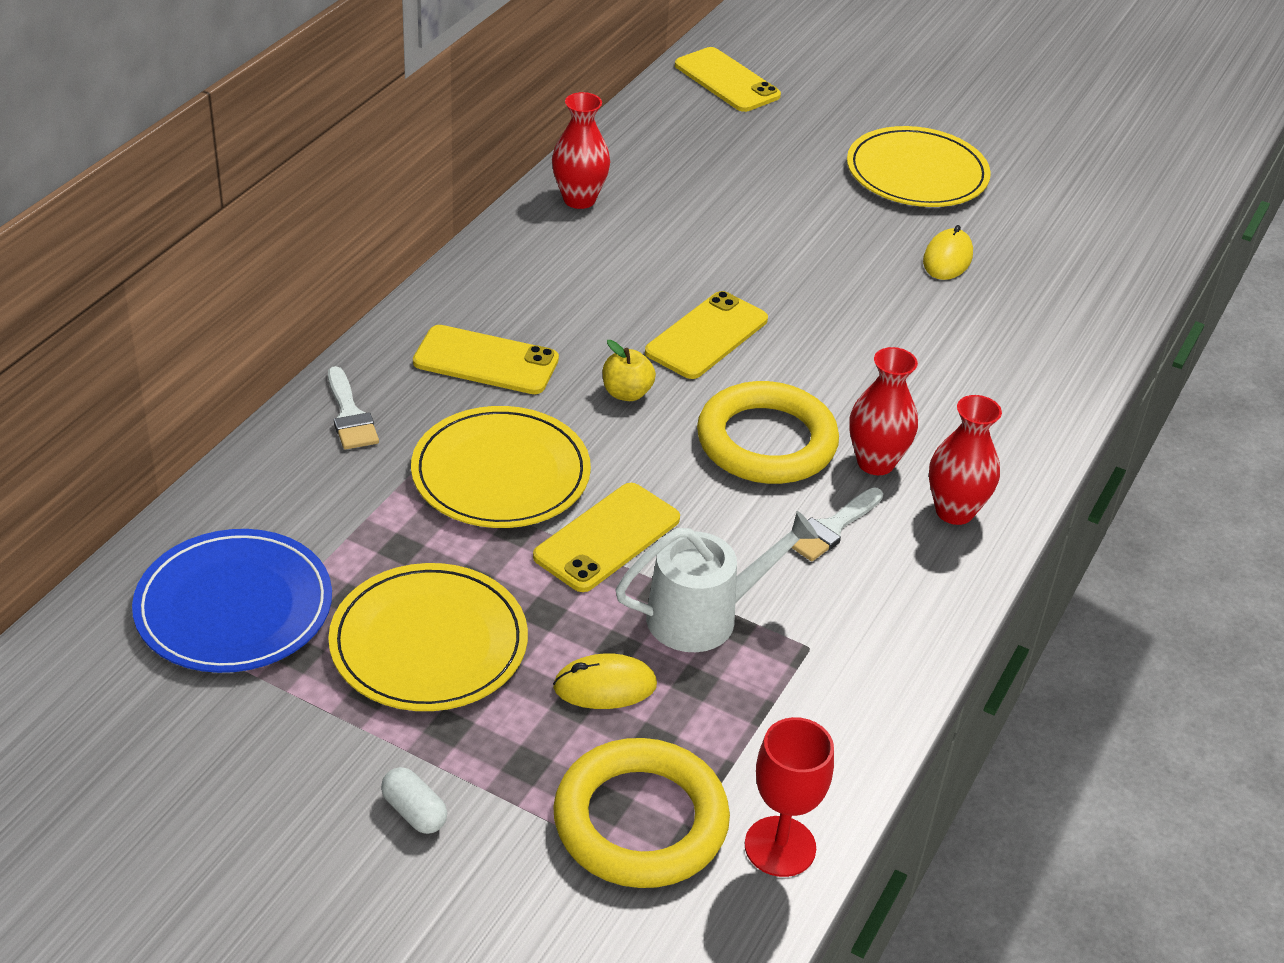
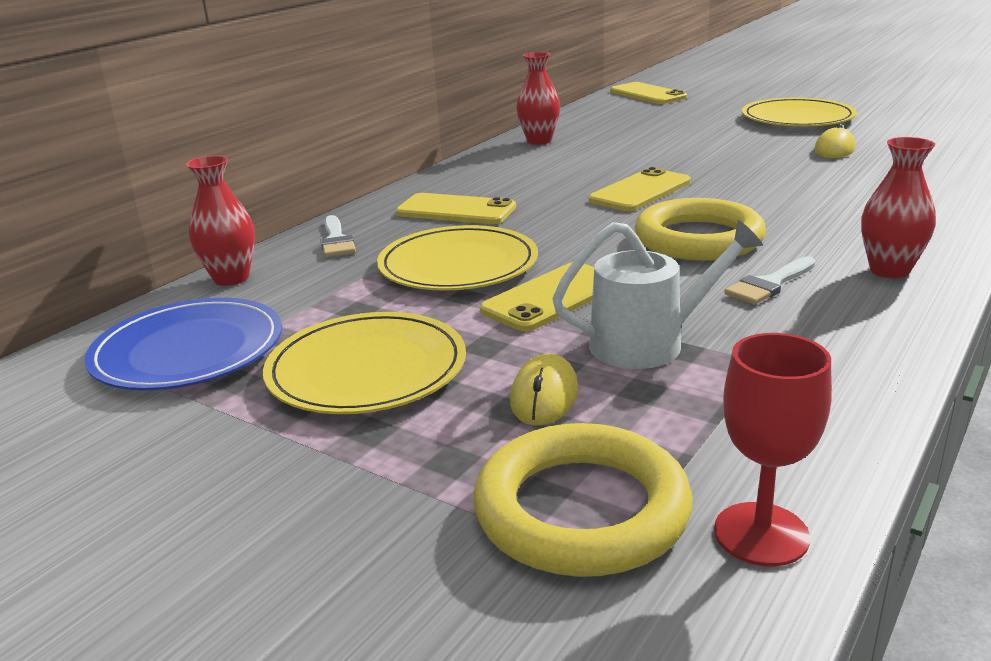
camera: 10 degrees right, 15 degrees down
white capsule [381,767,447,834] -> none
yellow mouse [553,653,657,709] -> yellow mouse turned 75 degrees counterclockwise [510,354,579,426]
yellow apple [603,340,656,401] -> none
red vase [849,347,918,475] -> red vase moved to [186,156,255,286]

